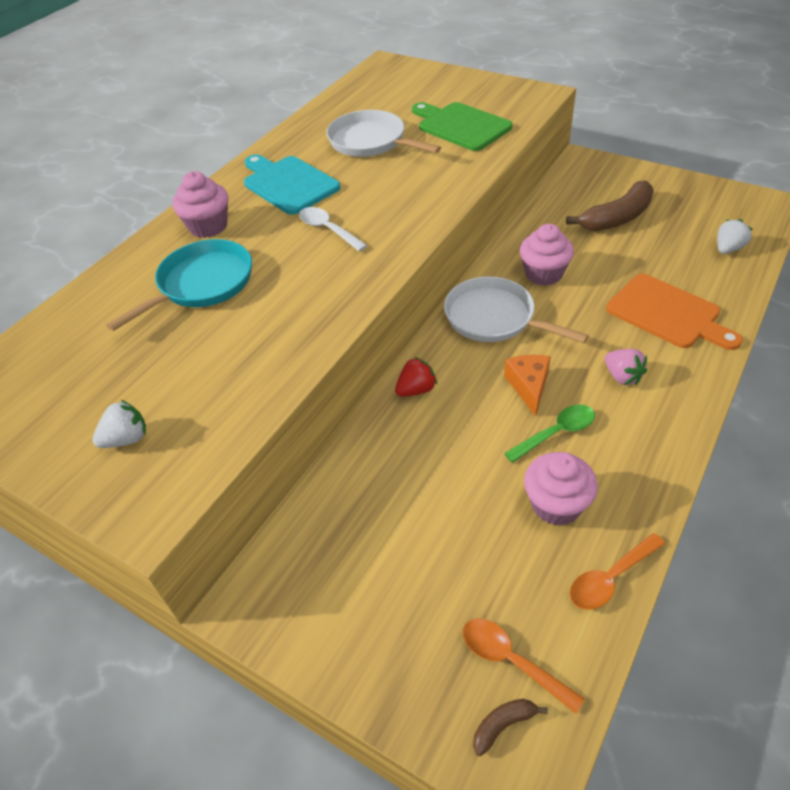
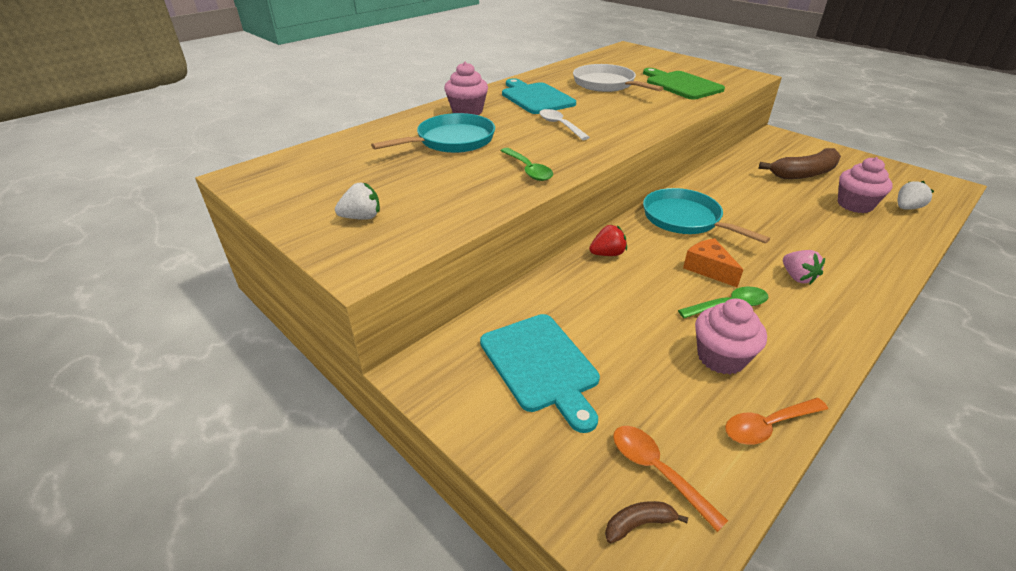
camera: 10 degrees right, 10 degrees down
white pan [444,276,589,343] -> turquoise pan [643,188,770,243]
orange cheese [504,355,551,417] -> orange cheese turned 45 degrees counterclockwise [683,238,743,287]
pink cupcake [520,224,574,286] -> pink cupcake moved to [838,157,893,213]
orange cutting board [606,274,743,350] -> none
none -> turquoise cutting board [480,314,600,433]
none -> green spoon [501,148,553,181]

